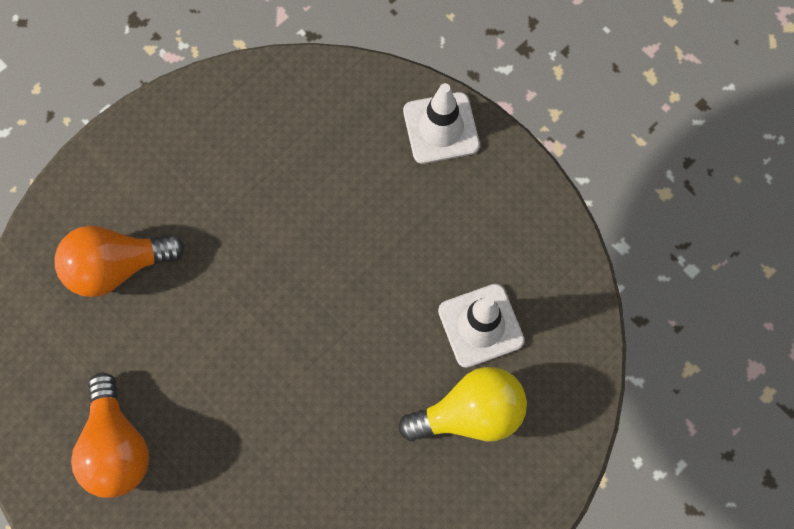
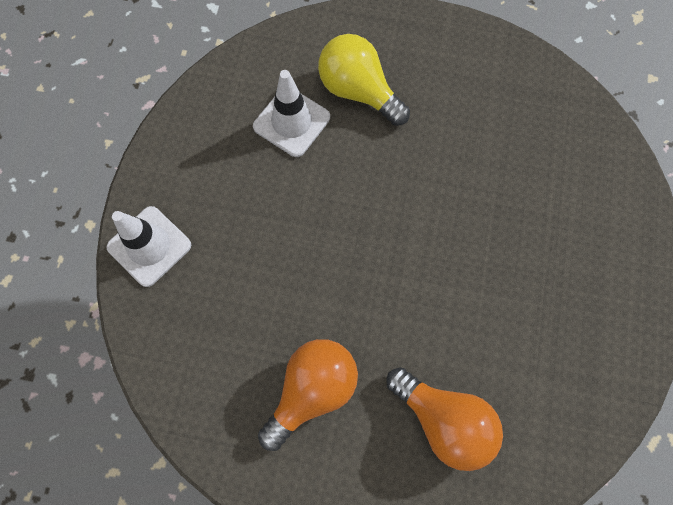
camera: 125 degrees left, 0 degrees up
orange light bulb [71,372,149,498] -> orange light bulb moved to [258,339,358,451]

